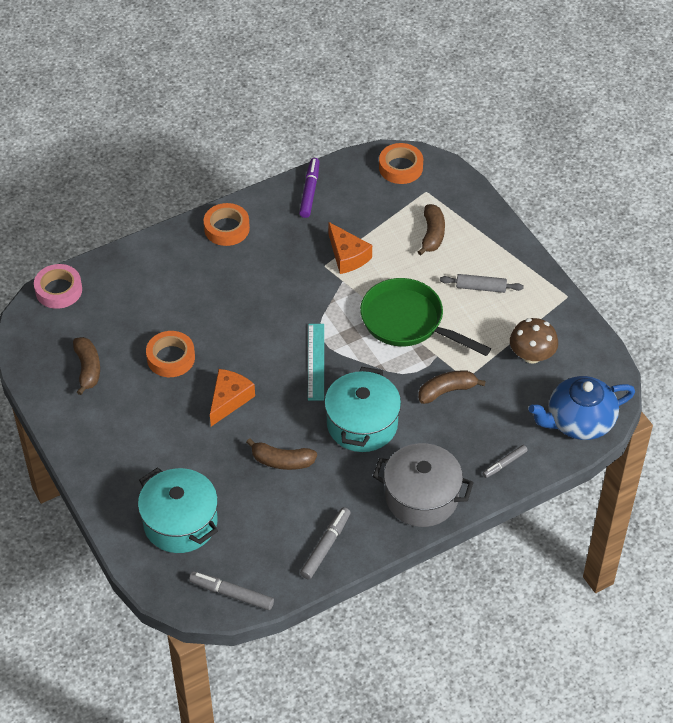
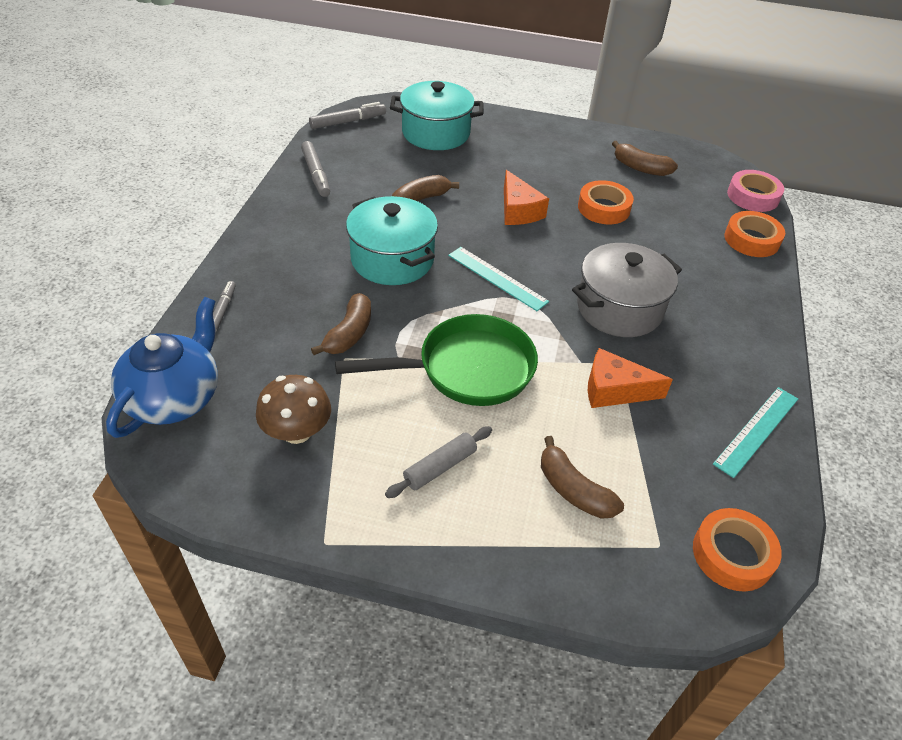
camera: 130 degrees right, 5 degrees down
orange tape [204,203,250,246] -> orange tape moved to [724,211,785,257]
purple marker [299,158,320,218] -> turquoise ruler [713,387,798,478]
grey pot [373,443,474,527] -> grey pot moved to [572,243,682,337]

